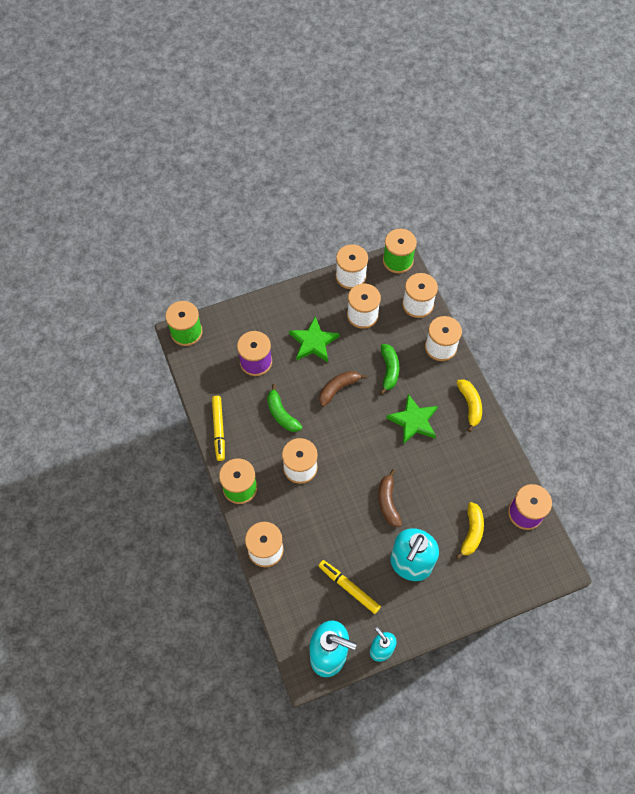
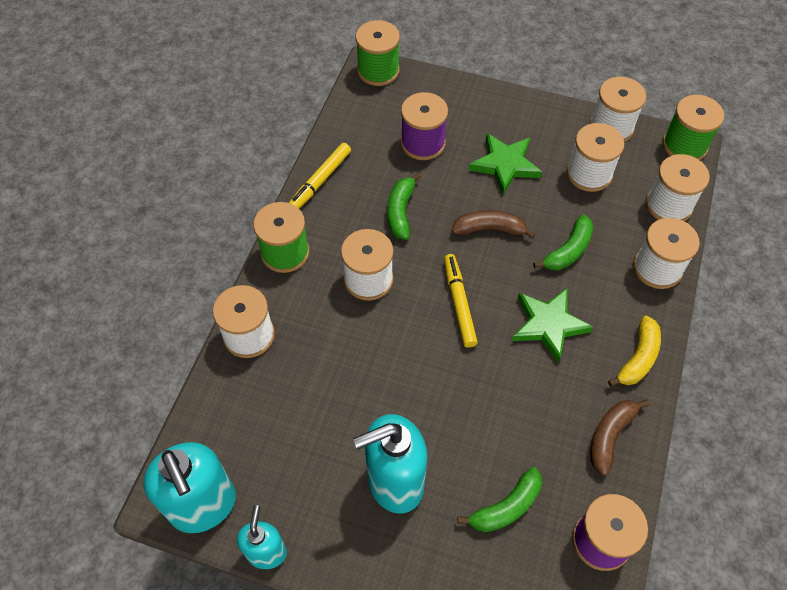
camera: 40 degrees right, 5 degrees down
yellow marker [319,560,381,614] -> yellow marker moved to [444,254,478,348]
brown banana [378,469,402,527] -> brown banana moved to [590,400,649,476]
yellow banana [456,502,484,560] -> green banana [458,467,542,532]

